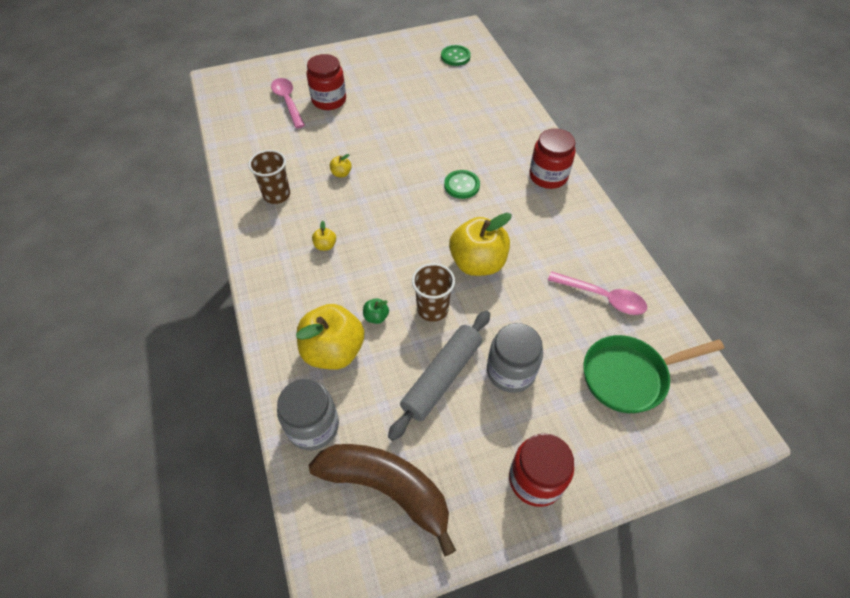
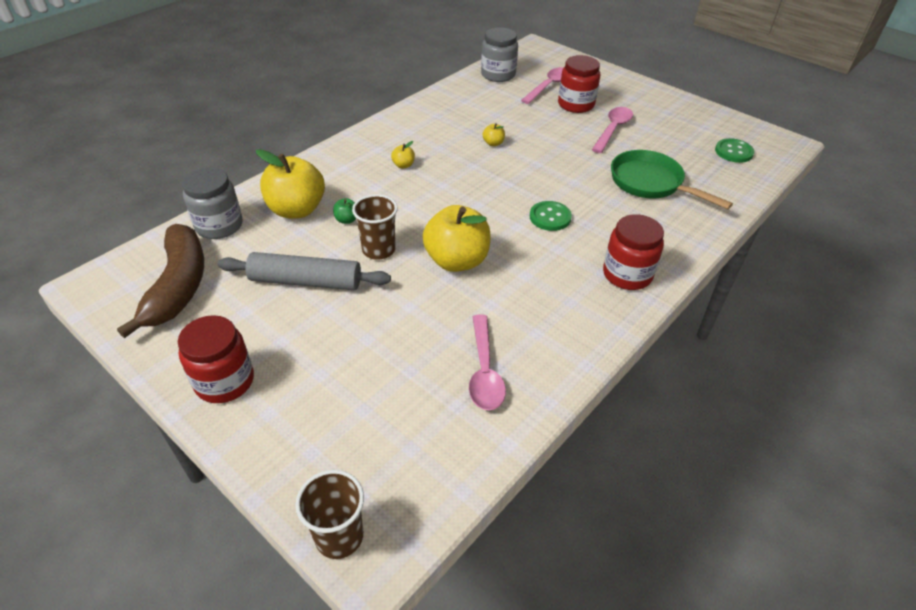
camera: 60 degrees right, 10 degrees down
brown cup [248,150,290,204] -> brown cup moved to [295,470,364,559]
grey jar [487,323,543,393] -> grey jar moved to [481,27,518,82]
green pan [584,335,724,413] -> green pan moved to [611,150,733,209]
none -> pink spoon [592,107,633,153]

